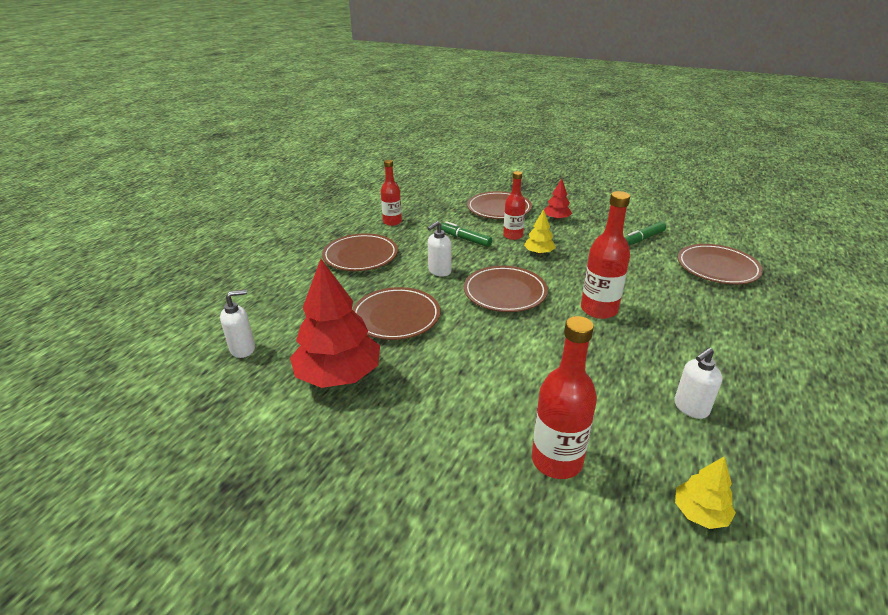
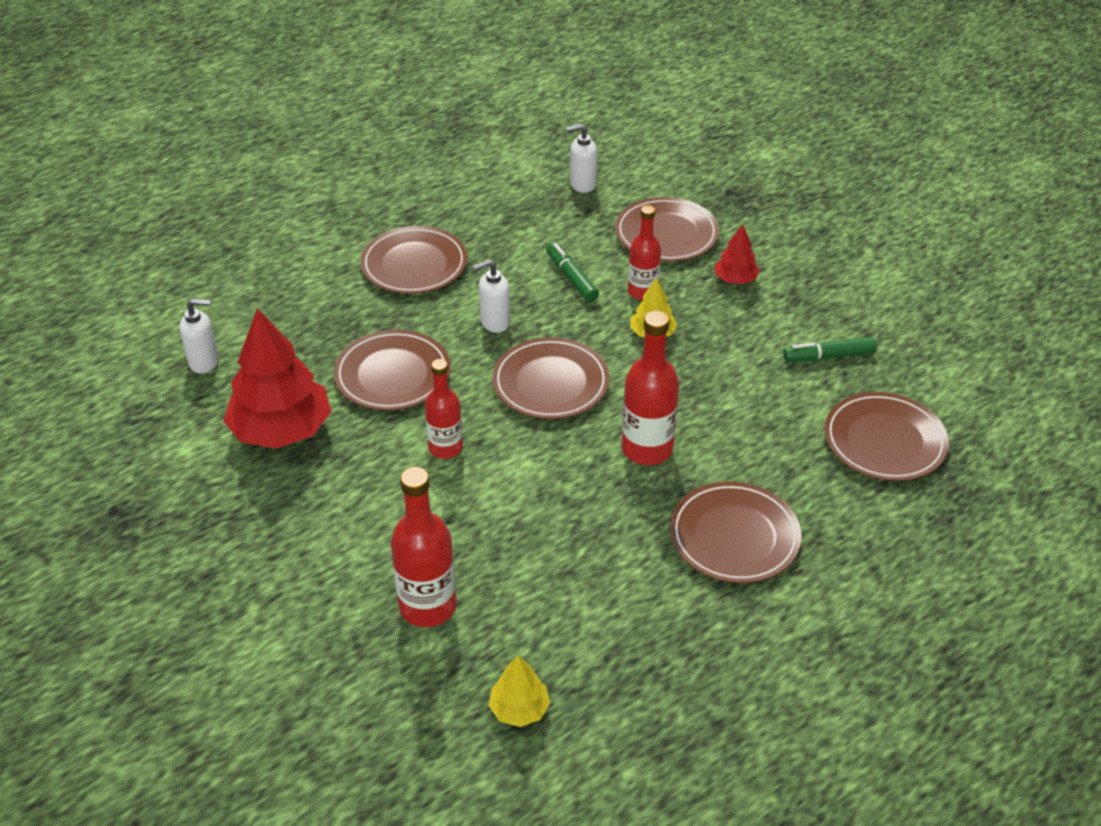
camera: 25 degrees right, 10 degrees up
red bottle [381,160,402,226] -> red bottle moved to [425,359,463,459]
white soap dispenser [674,348,722,419] -> white soap dispenser moved to [566,124,597,193]
none -> brown plate [670,481,802,583]

